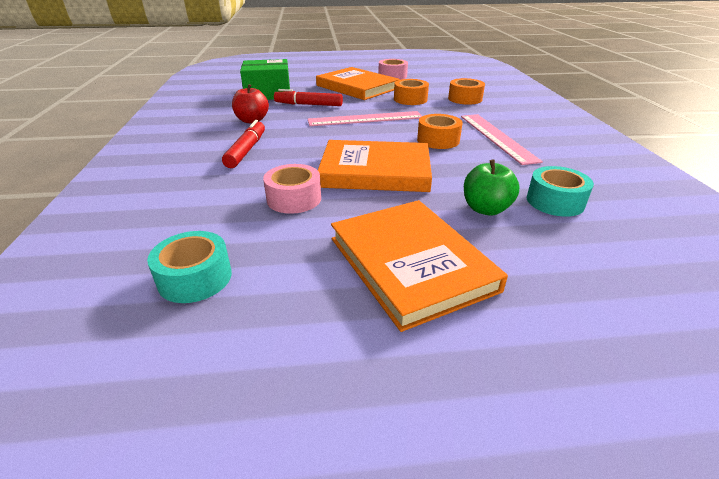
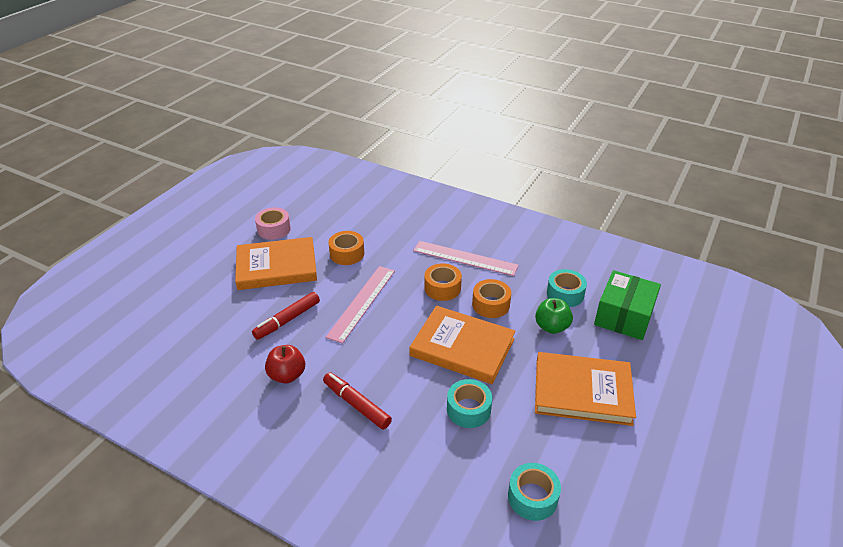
camera: 55 degrees left, 5 degrees up
green box [240,59,290,100] -> green box moved to [594,270,661,340]
pink tape [263,164,321,214] -> turquoise tape [447,379,492,428]
orange book [318,140,432,192] -> orange book turned 75 degrees clockwise [409,306,516,384]
orange tape [448,78,485,105] -> orange tape moved to [472,279,511,318]

